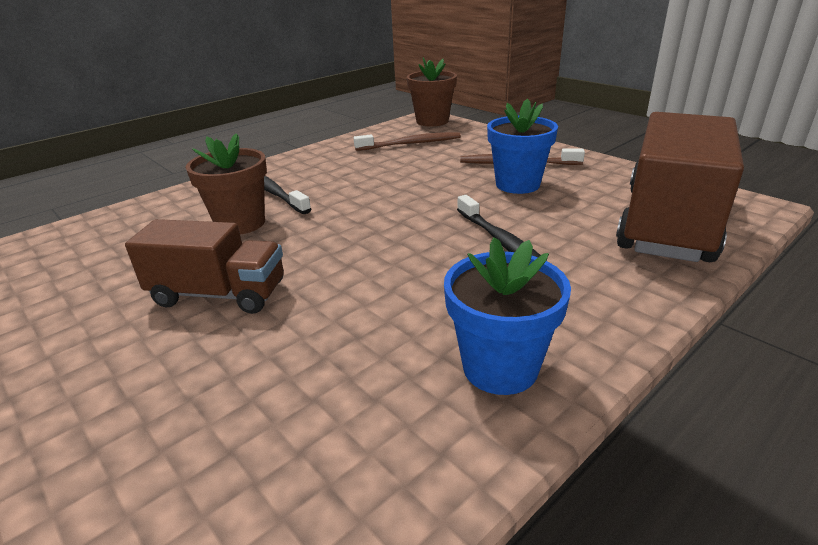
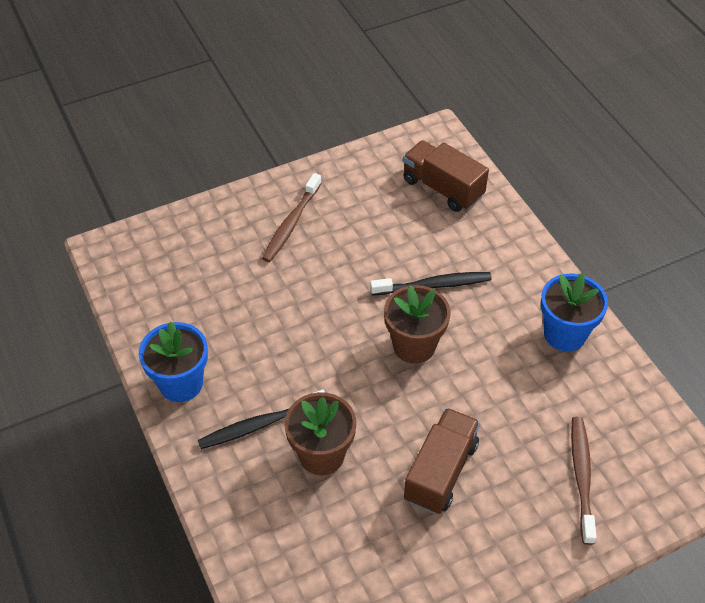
camera: 75 degrees left, 20 degrees up
brown toothbrush [354,132,461,151] -> brown toothbrush moved to [571,417,597,545]
brown flower pot [407,57,457,126] -> brown flower pot moved to [384,285,451,364]
blue flower pot [487,98,558,194] -> blue flower pot moved to [139,322,208,402]
brown truck [616,112,744,262] -> brown truck [403,140,489,212], size x0.59

